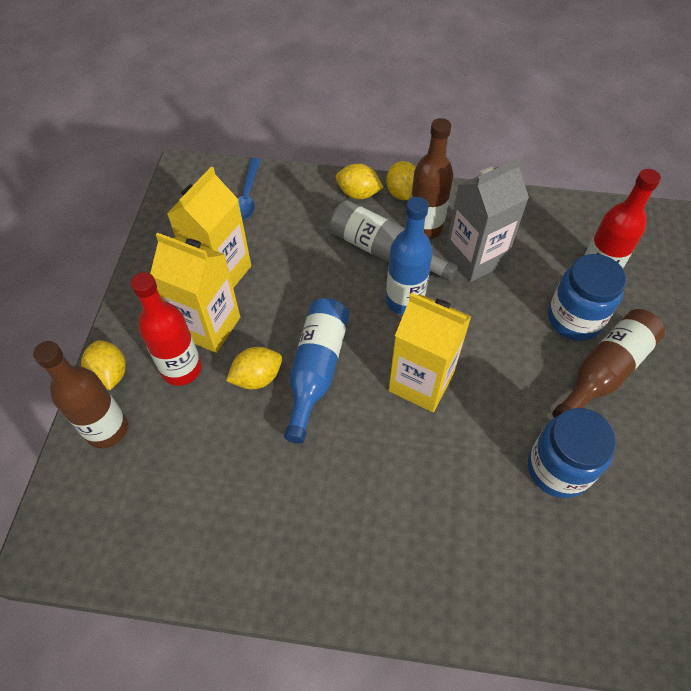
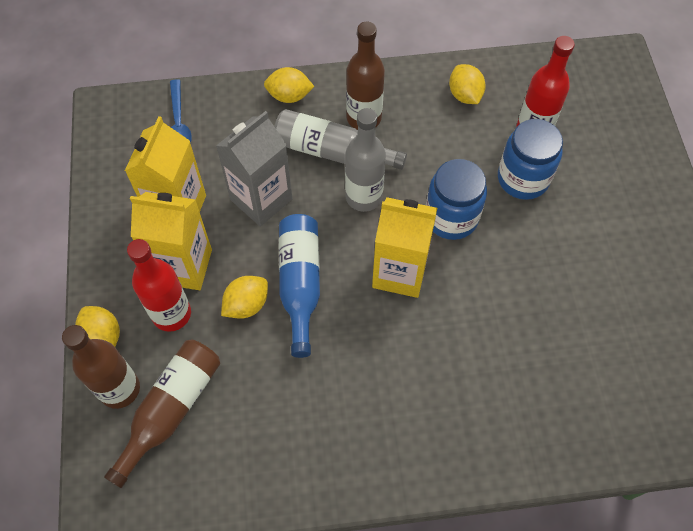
camera: 15 degrees left, 5 degrees up
yellow lemon [386,161,416,200] -> yellow lemon moved to [449,64,486,104]
blue bottle [386,197,433,315] -> grey bottle [345,108,386,212]
grey carton [445,158,529,282] -> grey carton moved to [216,111,293,227]
blue jar [528,408,617,498] -> blue jar moved to [426,159,487,240]
brown bottle [552,309,665,418] -> brown bottle moved to [104,339,220,488]

